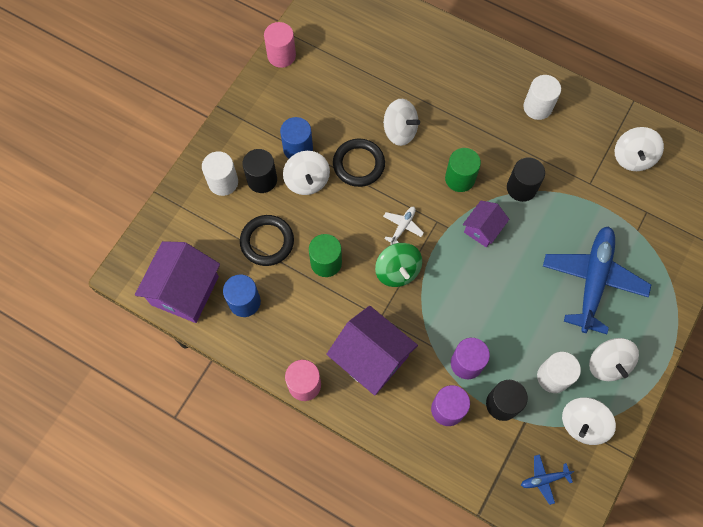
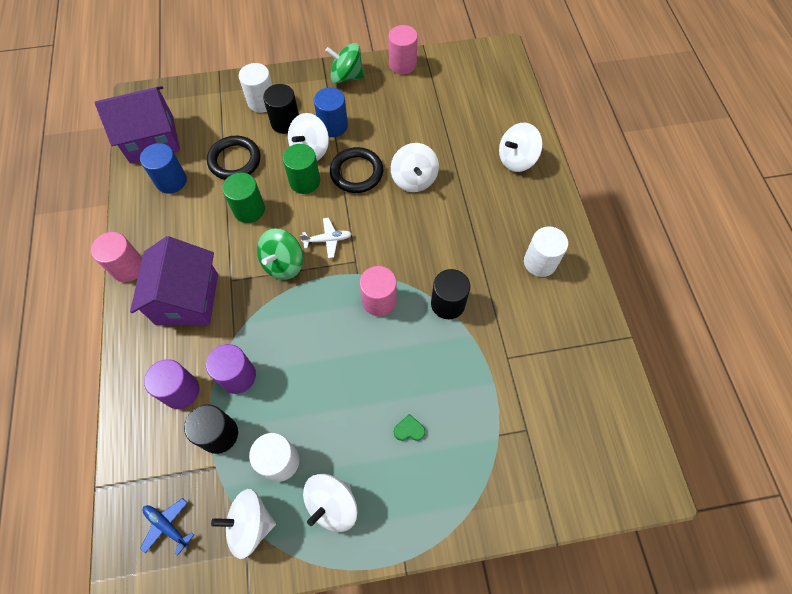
camera: 50 degrees right, 5 degrees down
green cylinder [445,148,481,192] -> green cylinder moved to [283,144,320,194]
purple house [463,201,509,247] -> pink cylinder [360,266,397,316]
blue plane [543,226,651,334] -> green heart [394,414,425,441]
white spinning top [615,127,664,171] -> white spinning top moved to [499,123,543,172]
none -> green spinning top [325,43,364,83]

